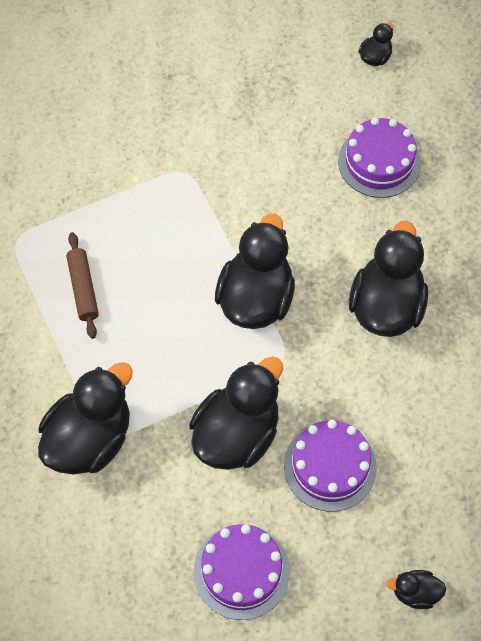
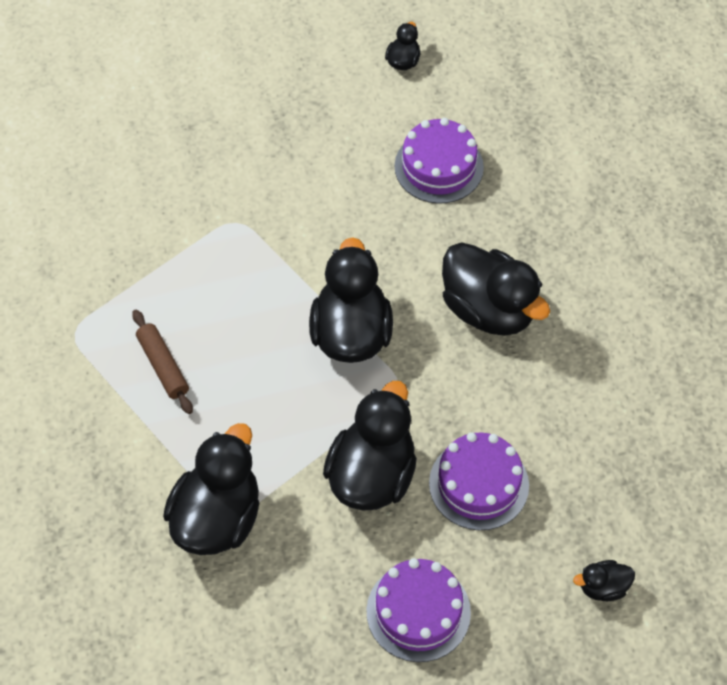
camera: 15 degrees left, 5 degrees down
black duck [349,221,428,337] -> black duck turned 135 degrees clockwise [442,242,550,336]

